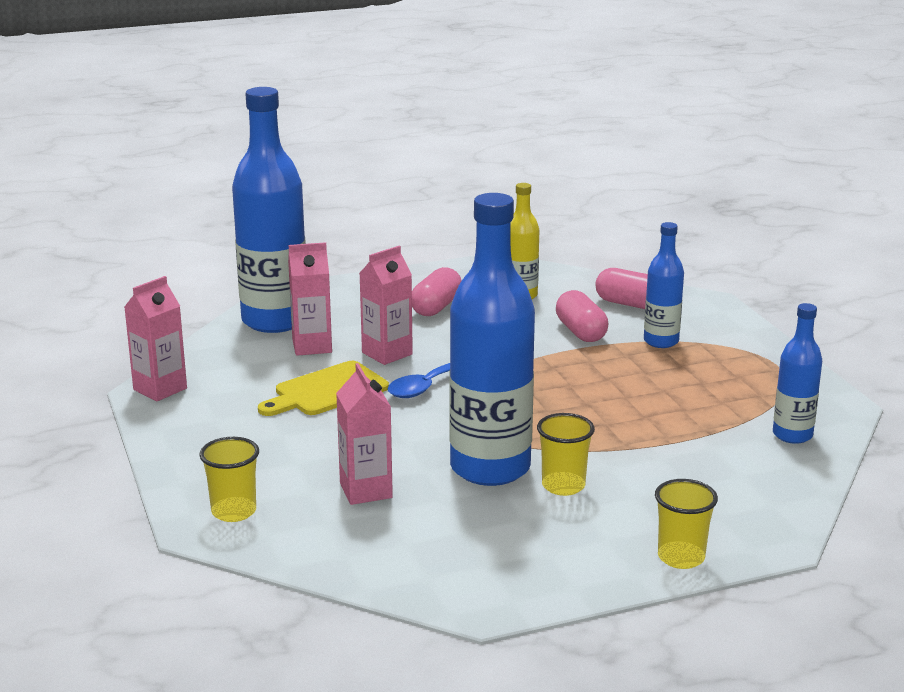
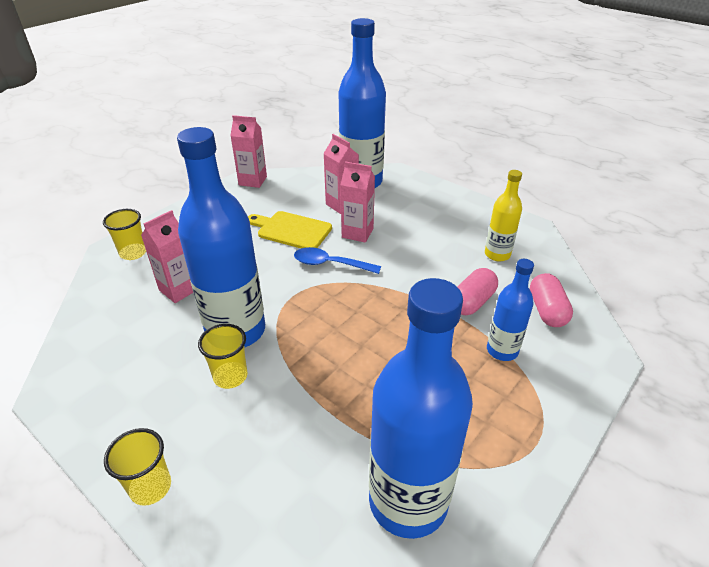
camera: 60 degrees right, 15 degrees up
pink capsule [412,267,462,316] -> none
blue bottle [773,303,822,444] -> blue bottle [369,278,473,539], size x1.94

